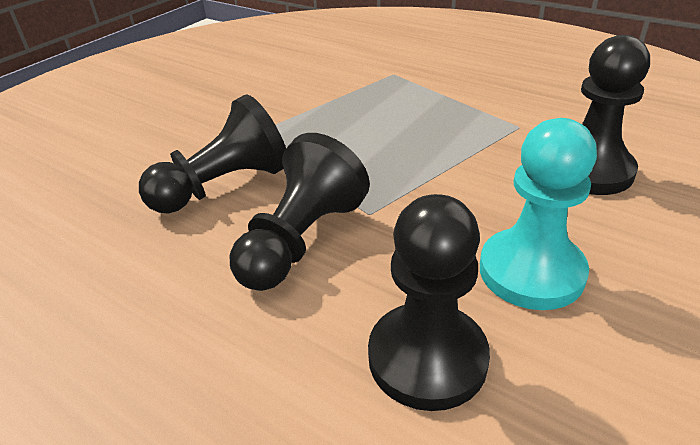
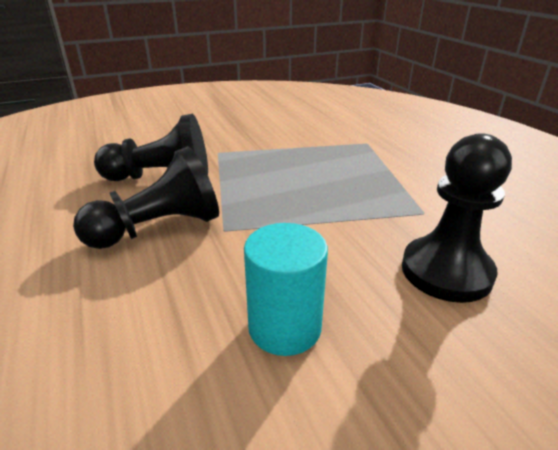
camera: 30 degrees right, 5 degrees down
black pawn [368,194,490,411] -> none
turquoise pawn [480,118,597,310] -> turquoise cylinder [244,223,328,356]

